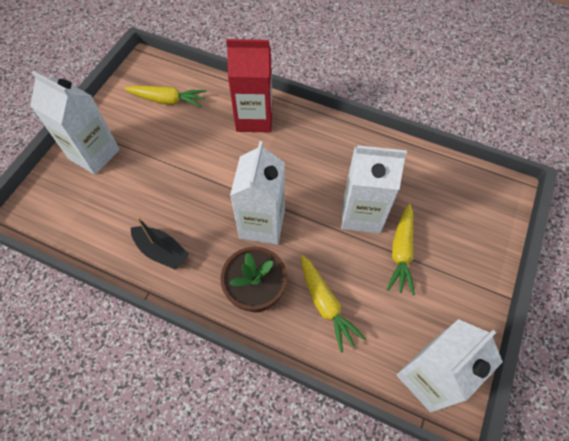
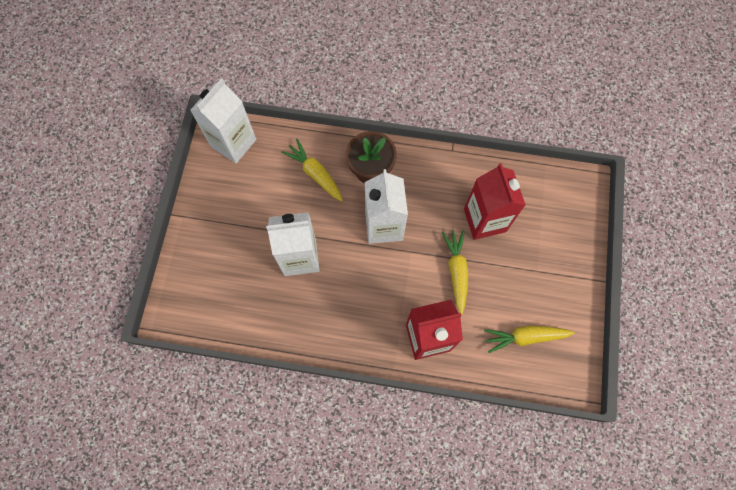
camera: 165 degrees right, 10 degrees up
white carton [30,71,120,175] -> none
black boat [131,217,189,270] -> none
yellow carrot [387,204,415,295] -> yellow carrot moved to [442,230,468,315]
none -> red carton [464,163,526,240]

